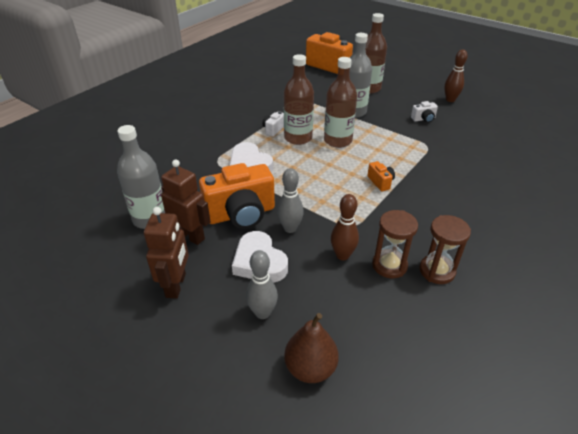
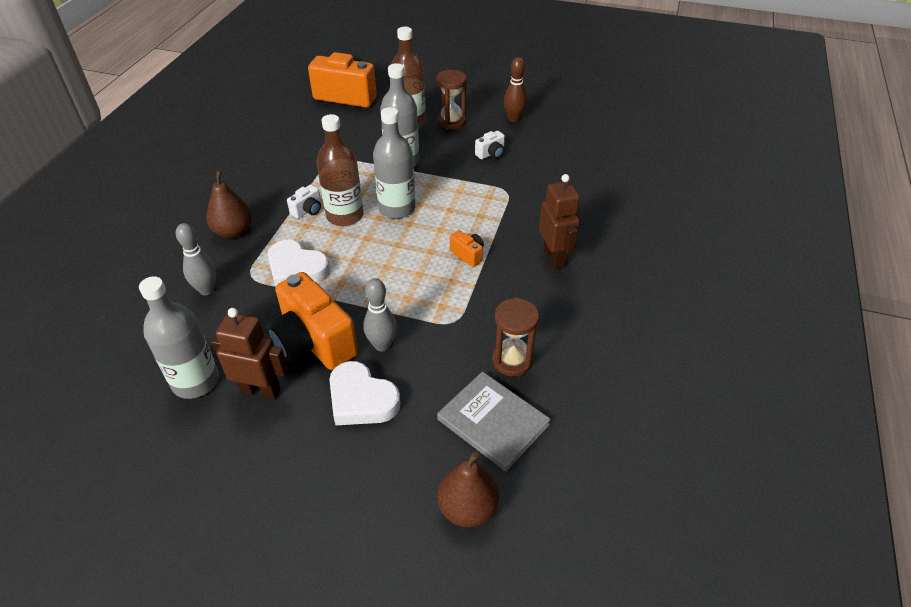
camera: 20 degrees left, 5 degrees up
brown robot [144,207,189,299] -> brown robot moved to [539,174,580,269]
orange camera [199,163,275,229] -> orange camera turned 90 degrees clockwise [266,272,358,370]
grey bowling pin [246,250,278,319] -> grey bowling pin moved to [176,223,217,295]
white camera [262,111,284,136] -> white camera turned 150 degrees counterclockwise [287,184,321,219]
brown bottle [324,57,357,148] -> grey bottle [373,107,415,219]
brown bowling pin [331,194,359,260] -> none
brown hourglass [419,215,471,284] -> brown hourglass moved to [436,70,467,130]
none -> brown pear [206,170,252,238]
none -> grey book [437,372,551,471]

